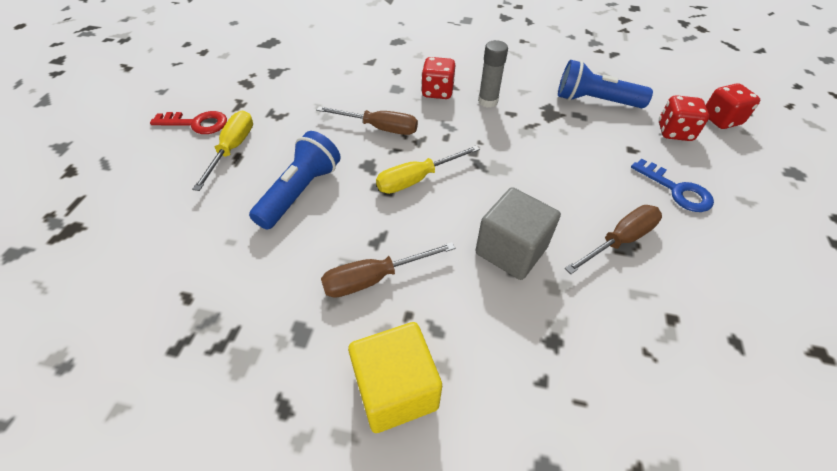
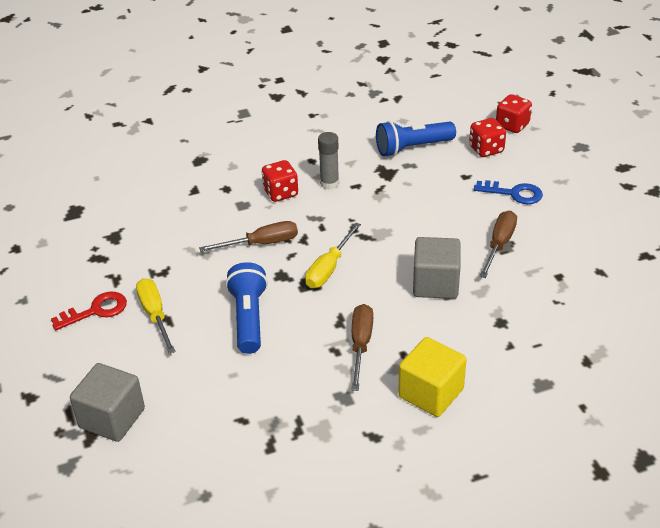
camera: 30 degrees left, 10 degrees down
brown screwdriver [321,242,455,298] -> brown screwdriver turned 150 degrees clockwise [351,304,373,391]
none -> grey cube [70,363,145,442]

